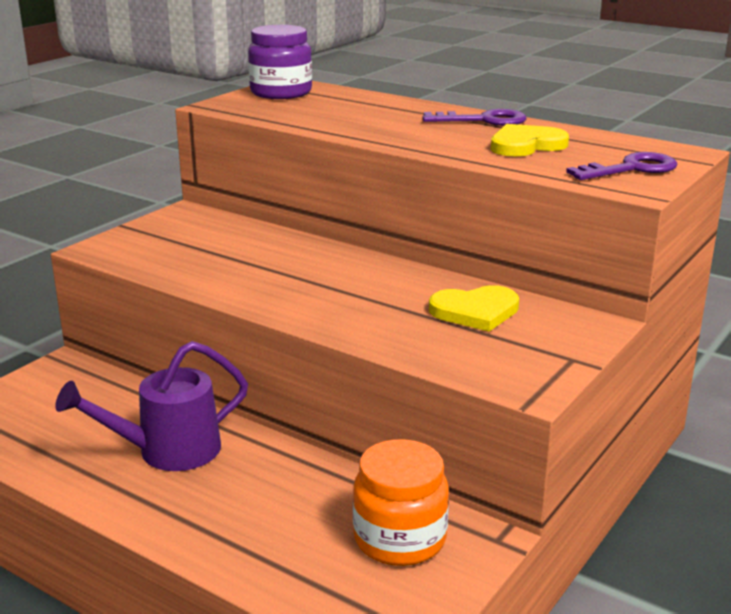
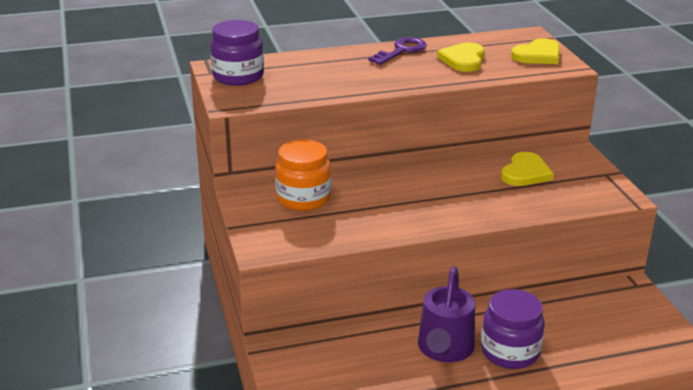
camera: 50 degrees left, 5 degrees up
orange jar [353,439,449,566] -> orange jar moved to [275,140,331,211]
purple key [566,152,677,180] -> yellow heart [511,38,560,64]
none -> purple jar [481,289,545,369]

